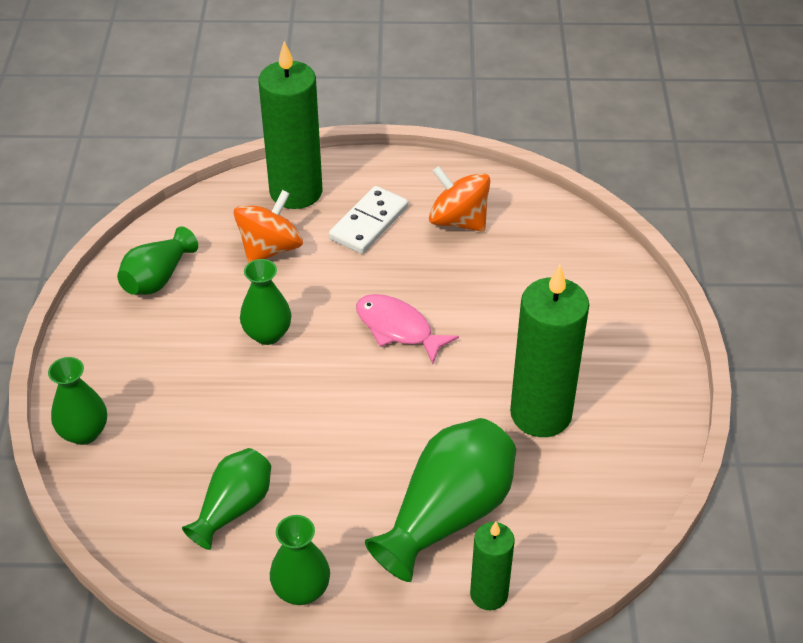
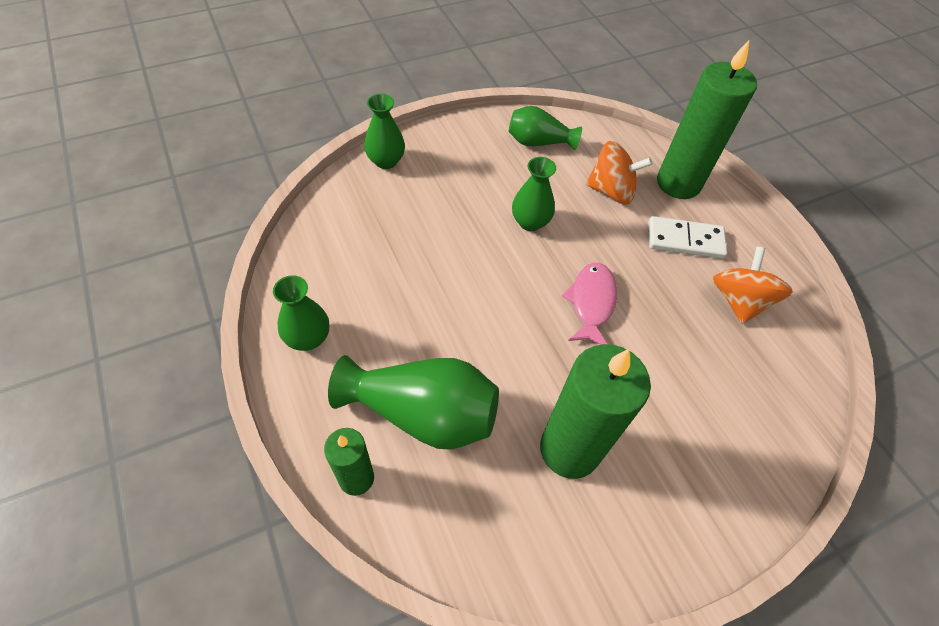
camera: 60 degrees right, 10 degrees up
green vase [182,448,271,550] -> none

